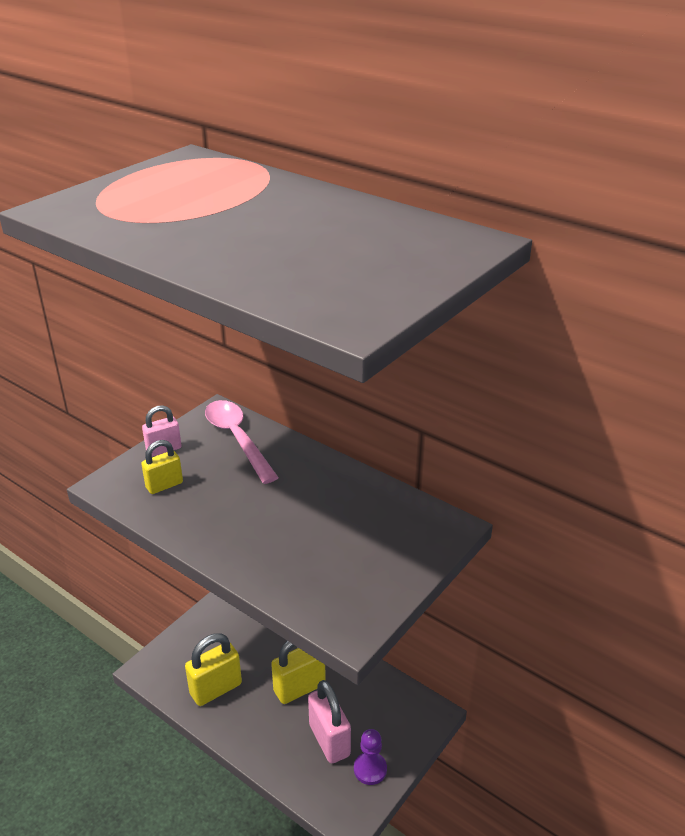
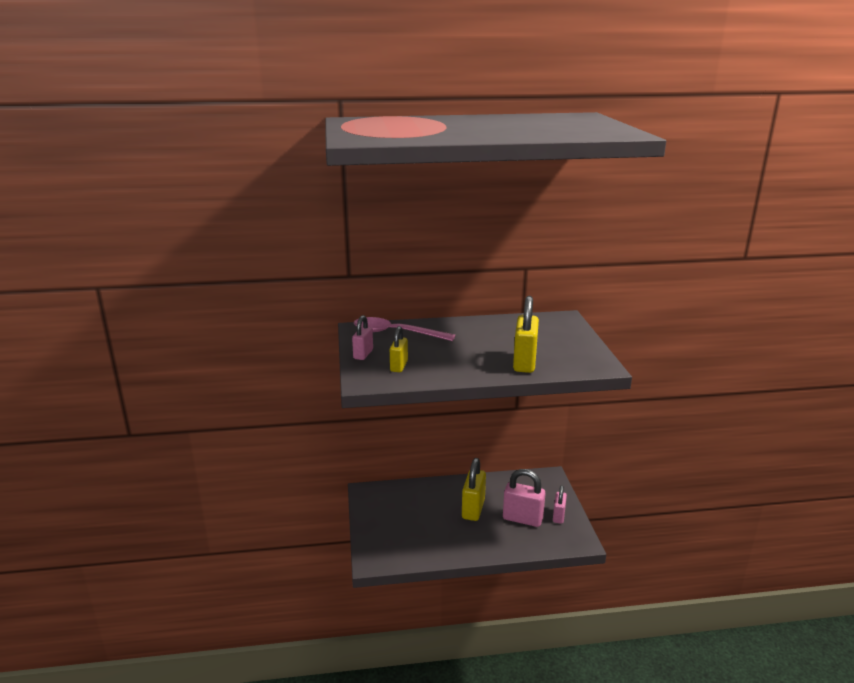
camera: 45 degrees left, 10 degrees down
yellow padlock [185,633,242,706] -> yellow padlock moved to [513,296,539,373]
purple pawn [354,729,387,785] -> pink padlock [553,485,567,524]

